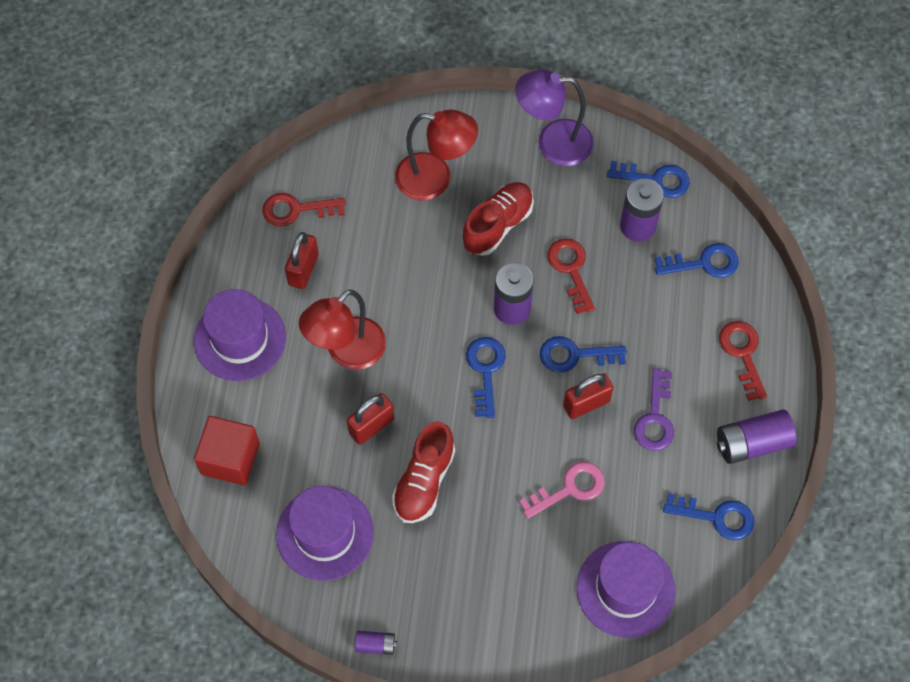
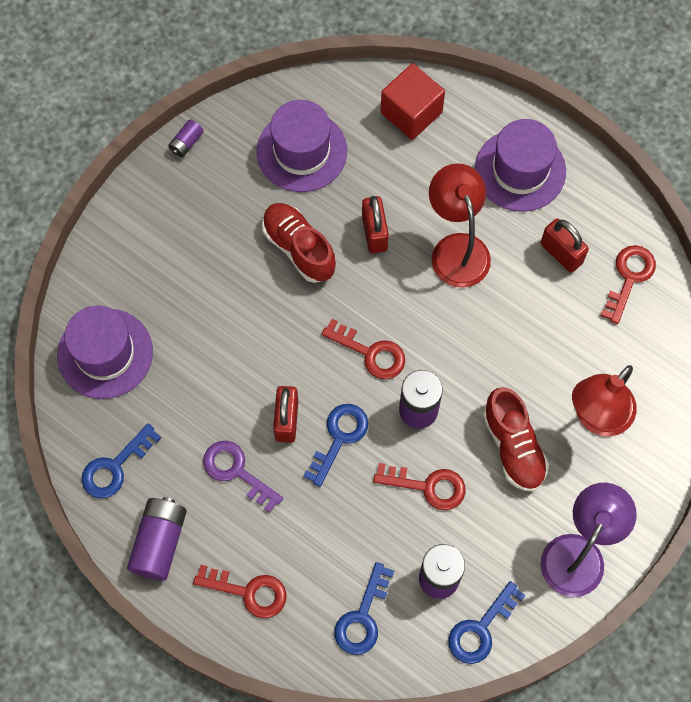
camera: 120 degrees right, 5 degrees up
blue key [466,337,506,418] -> red key [321,319,405,379]
pink key [519,462,605,519] -> none

